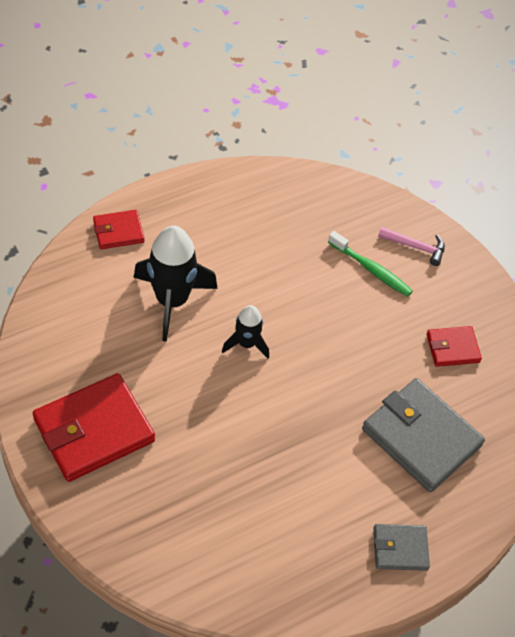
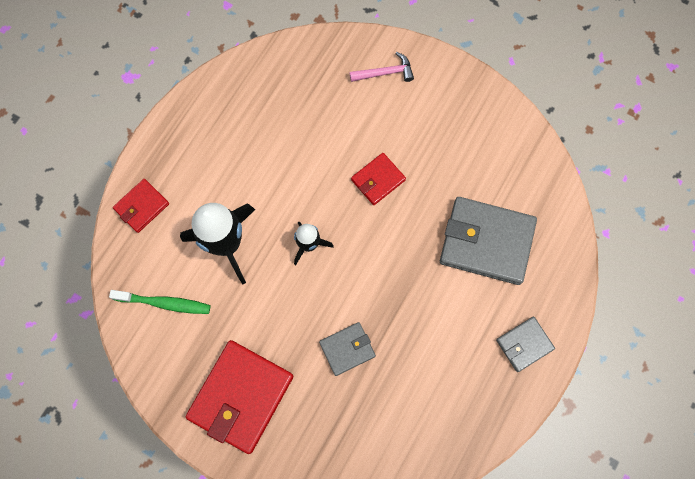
camera: 25 degrees left, 20 degrees up
green toothbrush [328,231,413,297] -> green toothbrush moved to [109,290,210,314]
red wallet [426,326,482,367] -> red wallet moved to [351,153,406,205]
none -> grey wallet [319,322,376,376]

